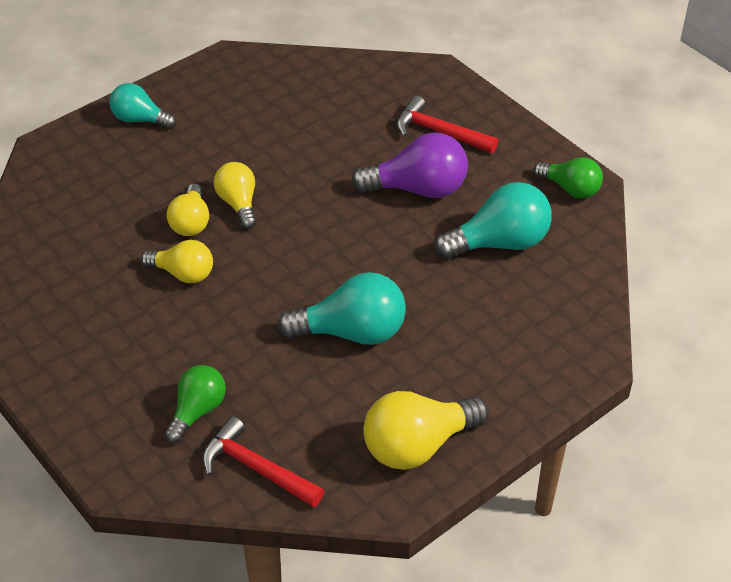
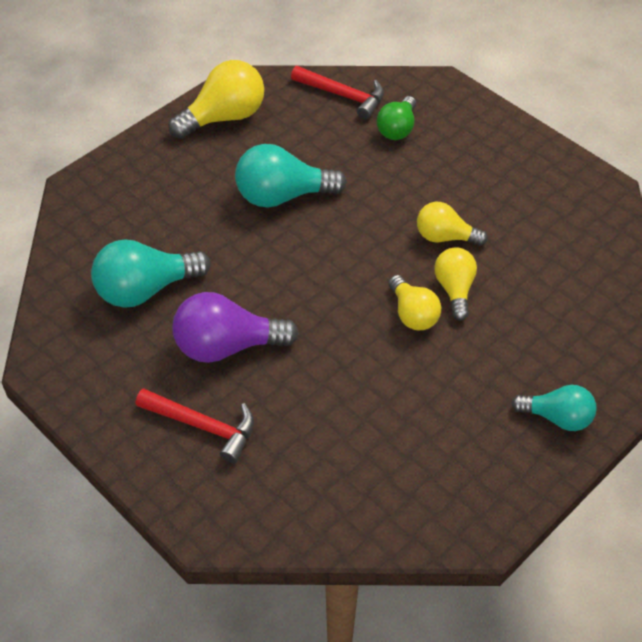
camera: 175 degrees right, 5 degrees up
green light bulb [533,157,603,199] -> none

